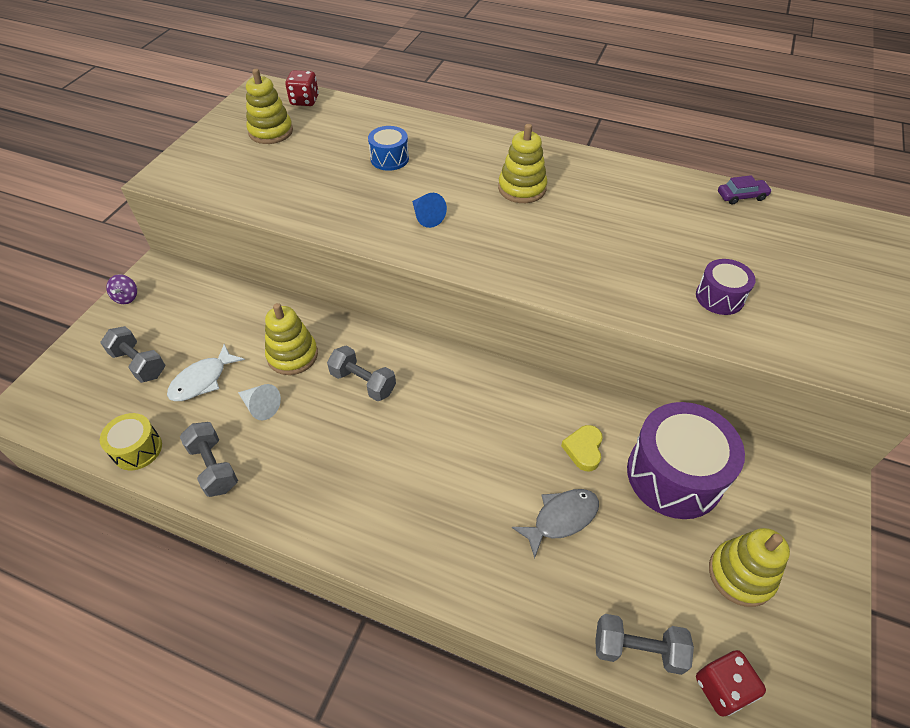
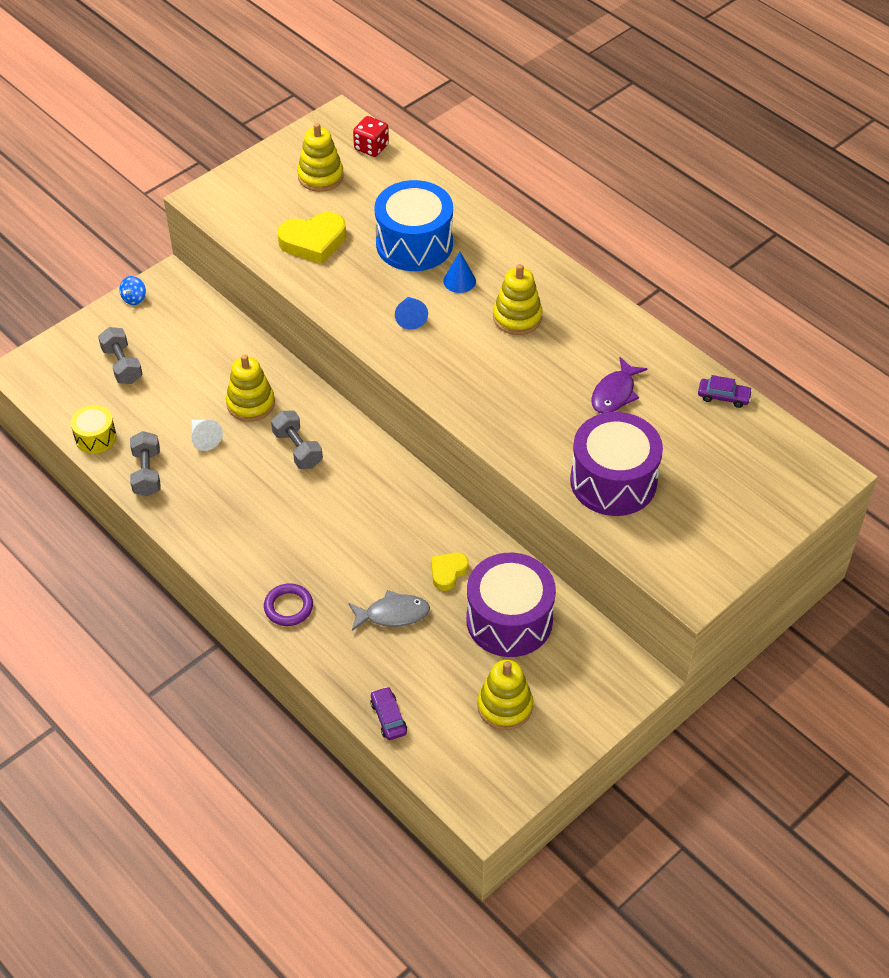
camera: 25 degrees right, 0 degrees up
purple spinning top [106,274,137,304] -> blue spinning top [119,276,146,305]
white fish [167,344,245,401] -> none
blue drum [368,126,409,171] -> blue drum [375,180,453,271], size x1.94
grey dumbbell [595,614,694,675] -> purple car [370,687,407,740]
purple drum [696,259,756,315] -> purple drum [570,412,663,516], size x1.94
red dice [696,650,766,717] -> none
none -> purple ring [264,583,313,626]
none -> yellow heart [277,212,346,264]
none -> blue cone [443,252,476,293]
none -> purple fish [591,357,648,413]

